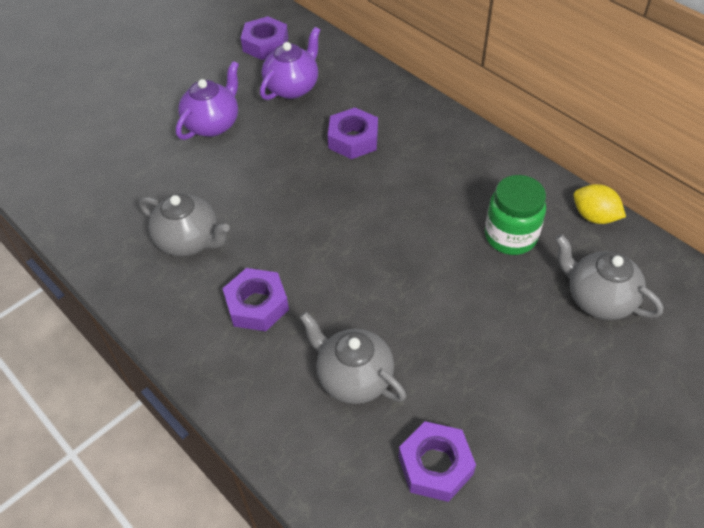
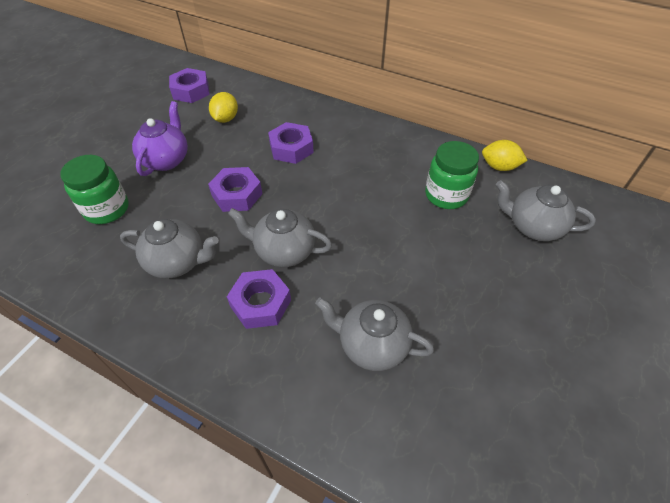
camera: 20 degrees left, 0 degrees up
purple teapot [260,27,320,100] -> yellow lemon [209,92,238,123]
purple nut [399,421,476,502] -> purple nut moved to [208,167,263,212]
none -> green jar [60,155,129,224]
none -> grey teapot [228,208,332,267]

